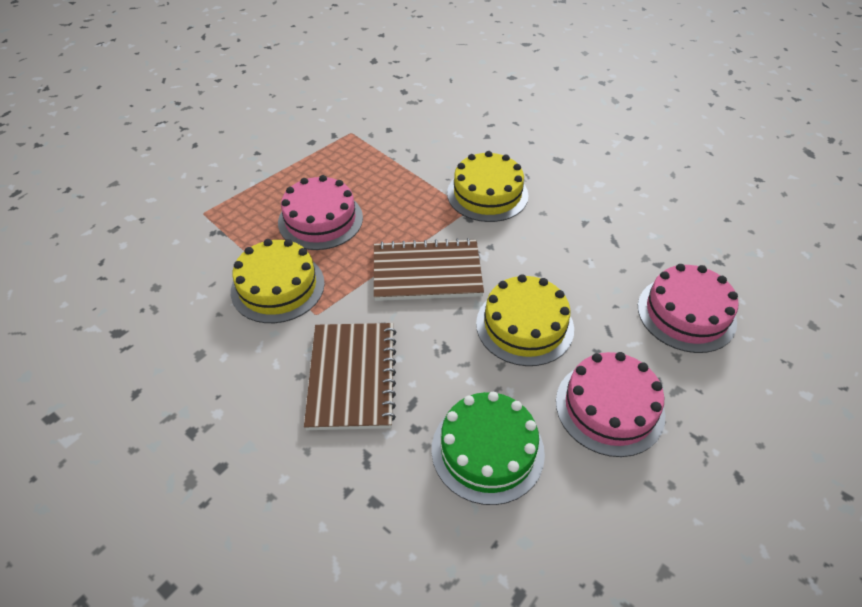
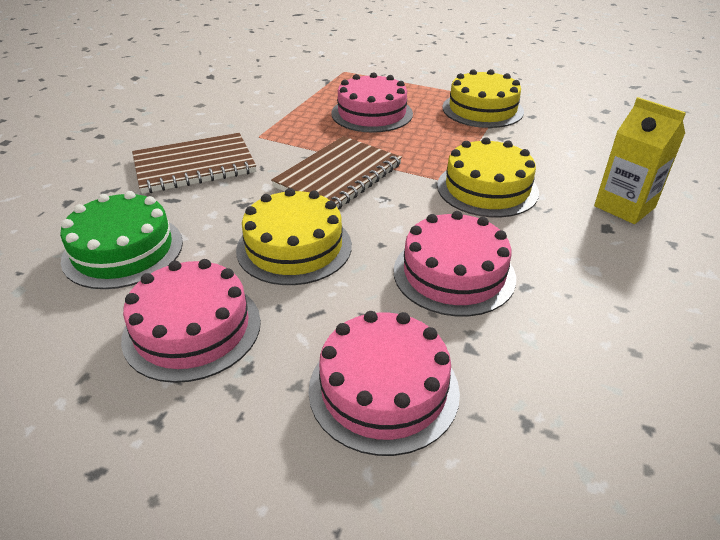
camera: 70 degrees right, 10 degrees down
yellow cake [231,239,325,323] -> yellow cake moved to [442,69,524,128]
brown notebook [374,238,484,301] -> brown notebook turned 60 degrees clockwise [271,136,402,209]
none -> pink cake [393,211,516,316]
none -> yellow carton [594,97,686,224]

